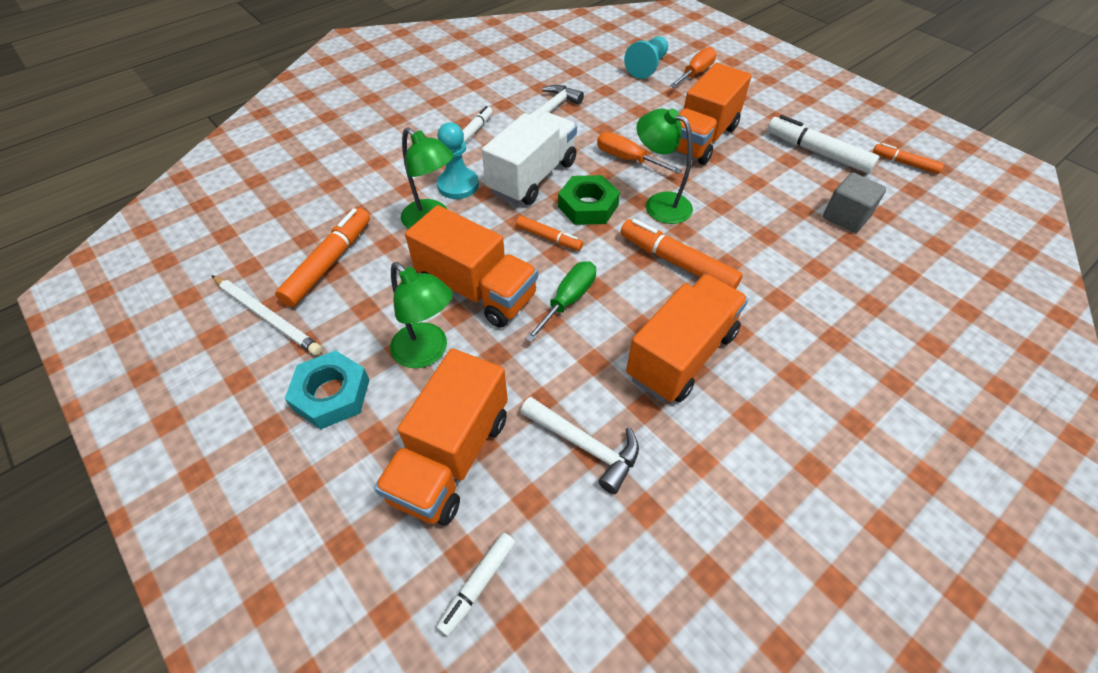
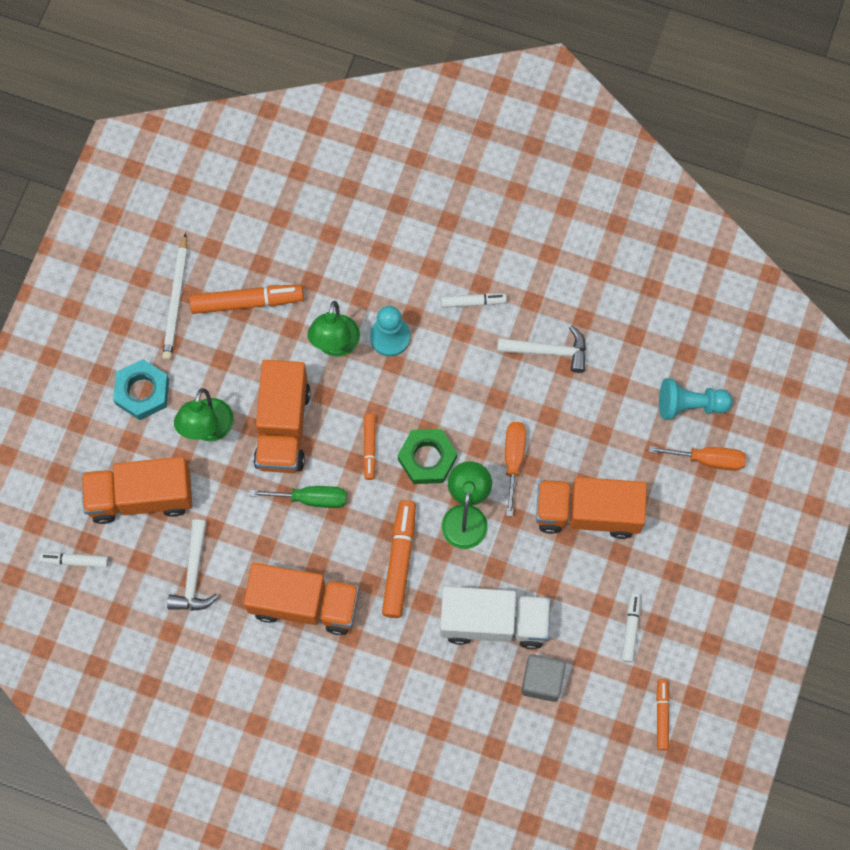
camera: 60 degrees right, 20 degrees up
white truck [482,112,577,205] -> white truck moved to [440,586,551,649]
white marker [767,115,879,174] -> white marker [622,593,641,663], size x0.58

